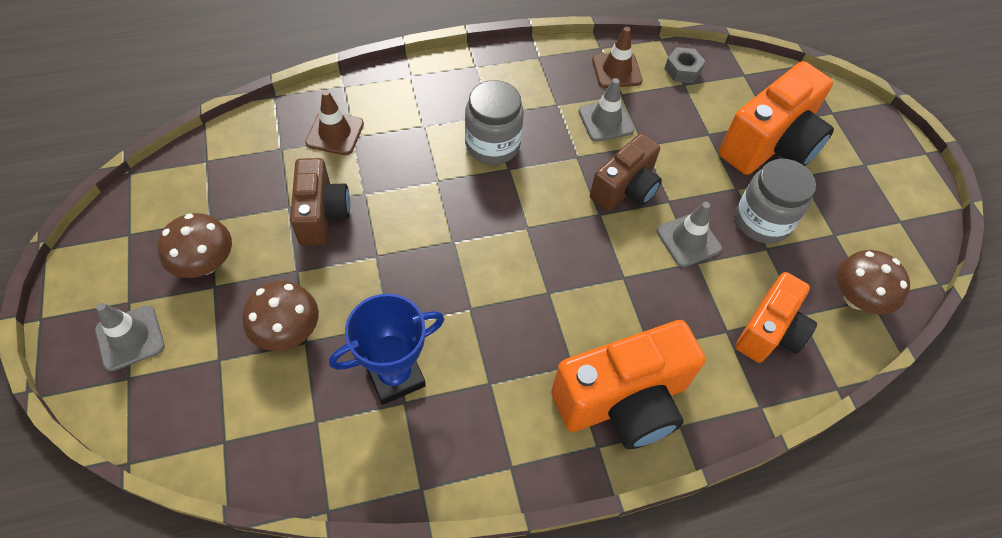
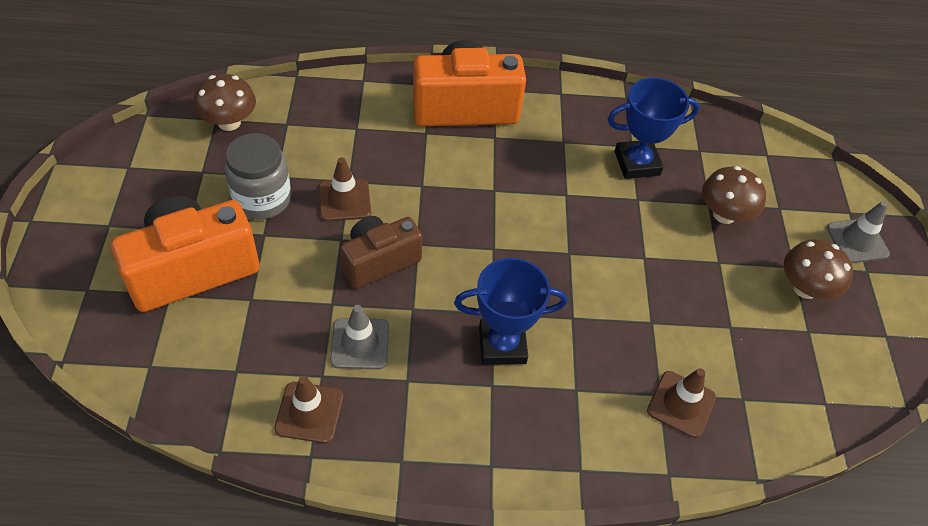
camera: 165 degrees left, 5 degrees down
brown camera [290,158,350,245] -> none
grey jar [465,80,524,164] -> blue trophy [454,258,567,365]
grey traffic cone [657,202,722,267] -> brown traffic cone [319,157,371,221]
grey nut [664,47,706,83] -> none
orange camera [735,272,817,363] -> none

